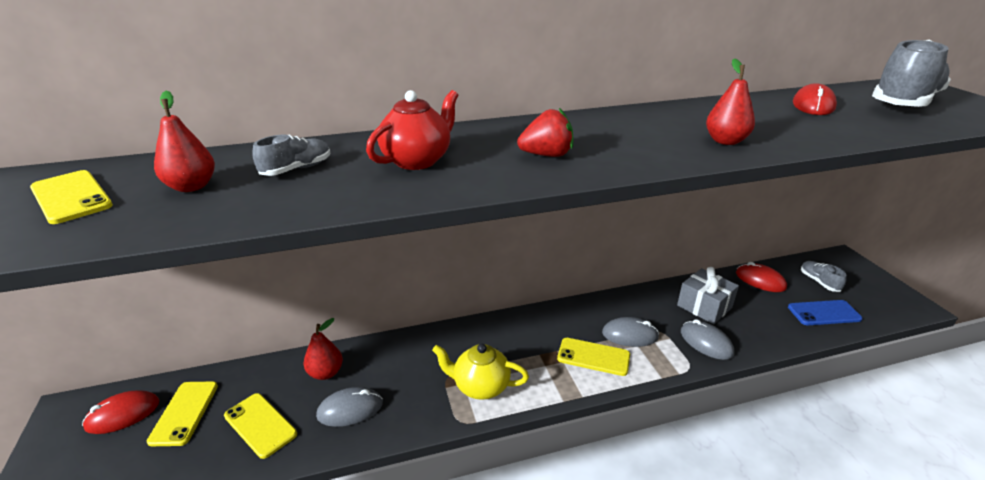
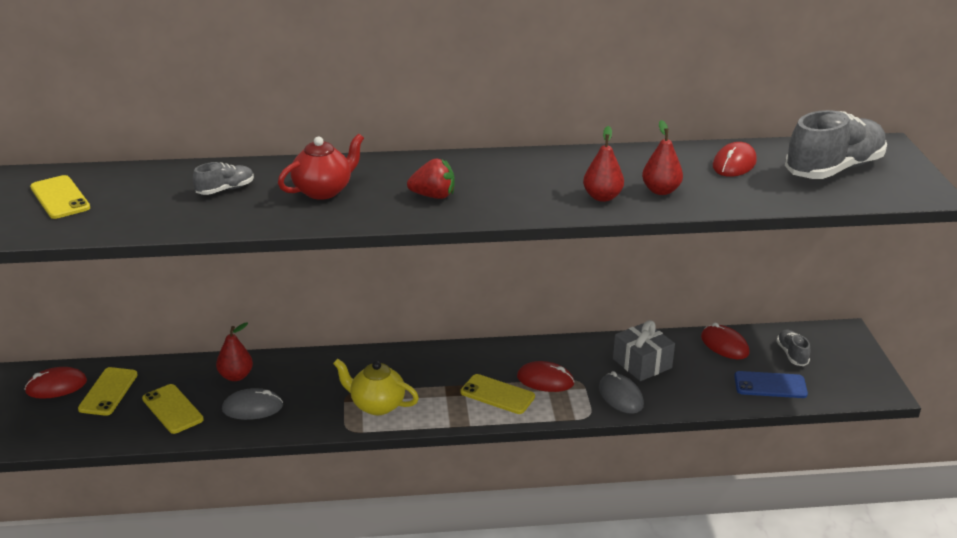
camera: 10 degrees right, 0 degrees up
red pear [154,91,215,192] -> red pear moved to [642,120,683,195]
grey mouse [602,317,659,347] -> red mouse [517,361,574,392]

